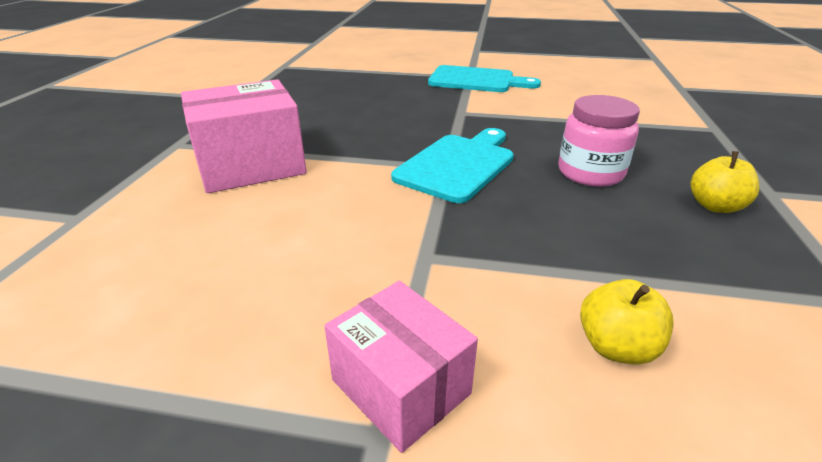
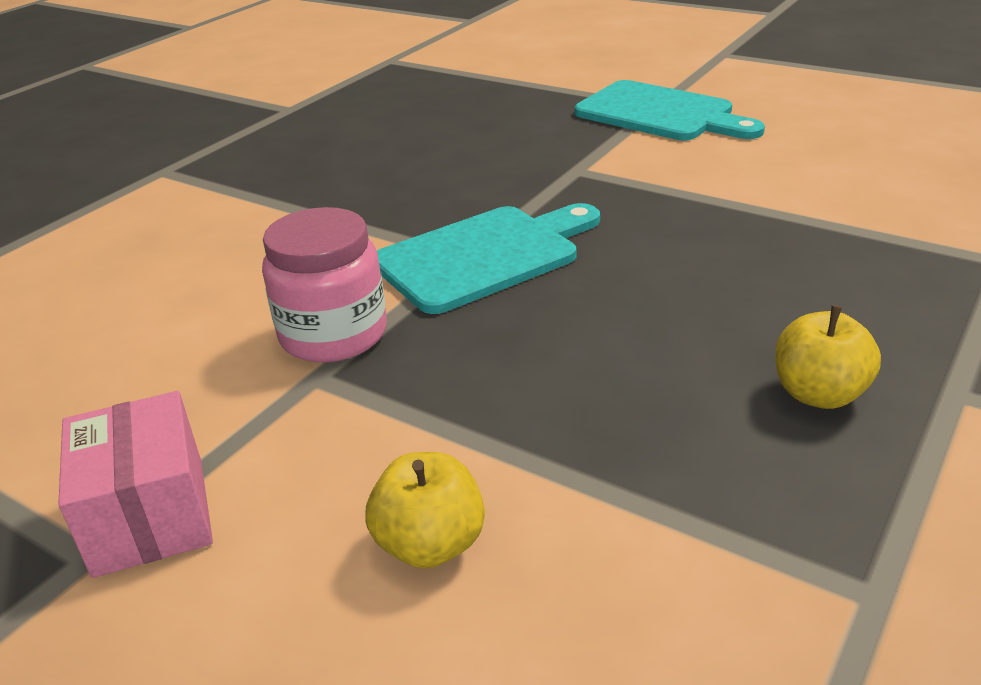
camera: 25 degrees right, 0 degrees up
pink box [181,79,307,193] -> none
pink jar [558,95,640,187] -> pink jar moved to [262,207,387,362]

